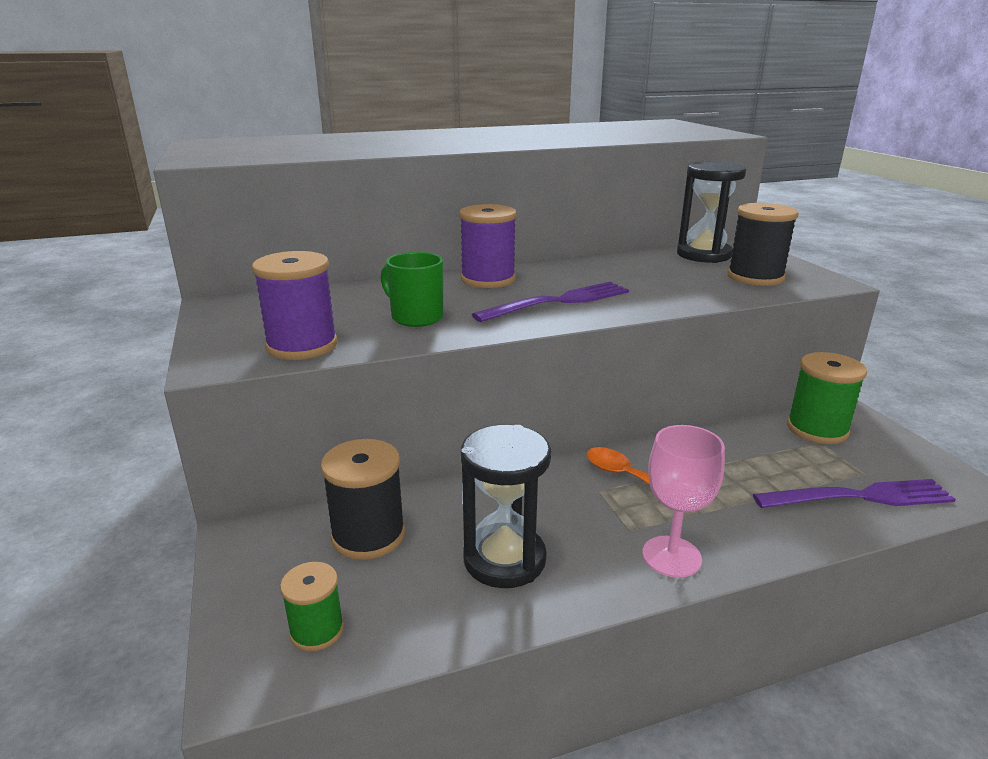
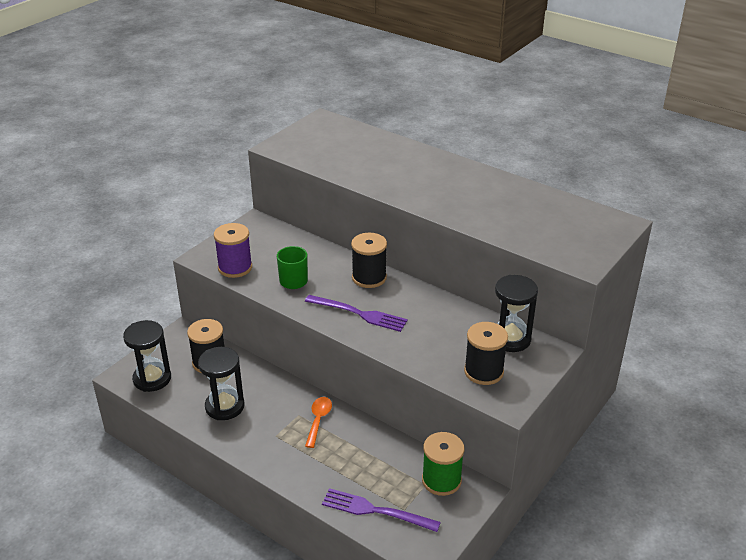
camera: 55 degrees right, 10 degrees up
green spool [280,562,344,651] -> black hourglass [123,320,171,392]
purple spool [459,204,517,288] -> black spool [351,233,387,288]
pink goblet [642,425,725,578] -> none
purple fork [753,479,956,508] -> purple fork turned 150 degrees clockwise [322,488,441,532]

